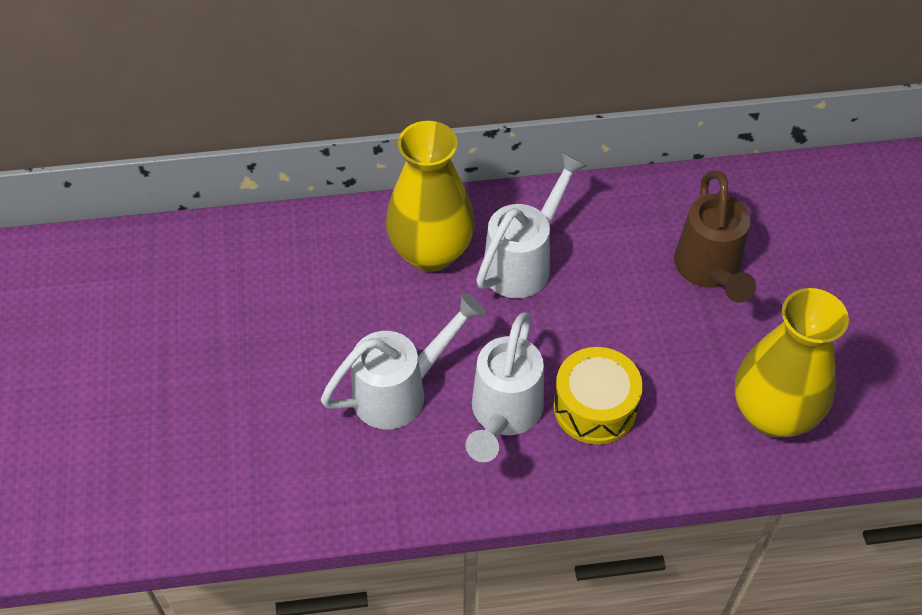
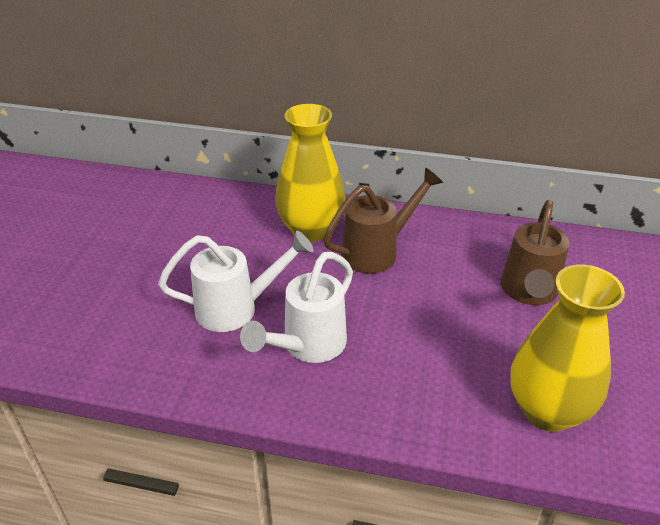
camera: 20 degrees right, 15 degrees down
white watering can [476,152,587,298] -> brown watering can [324,167,443,274]
yellow drum [553,347,643,445] -> none

